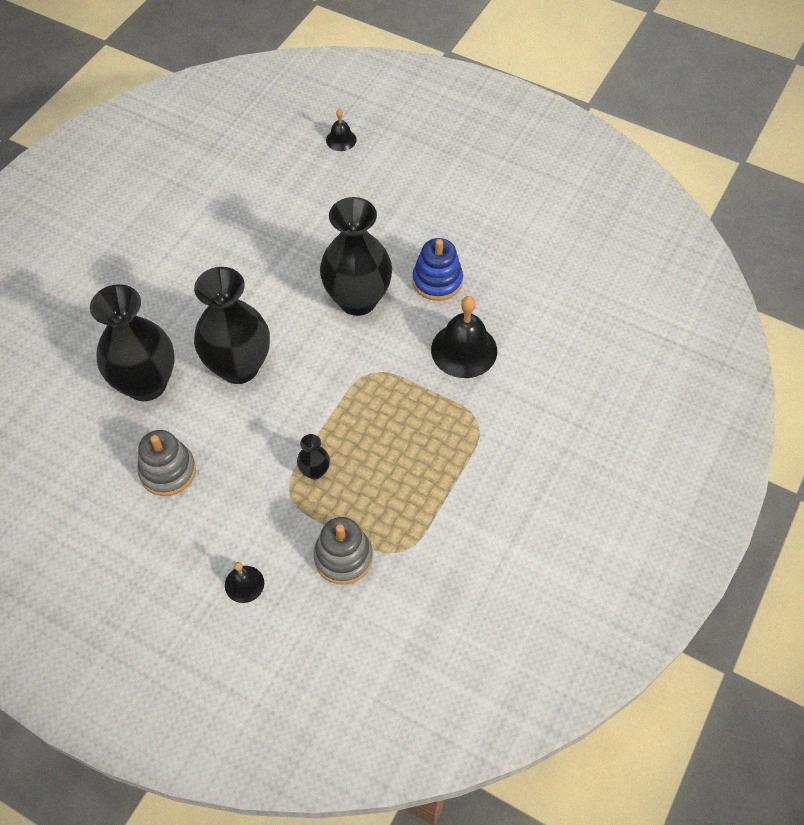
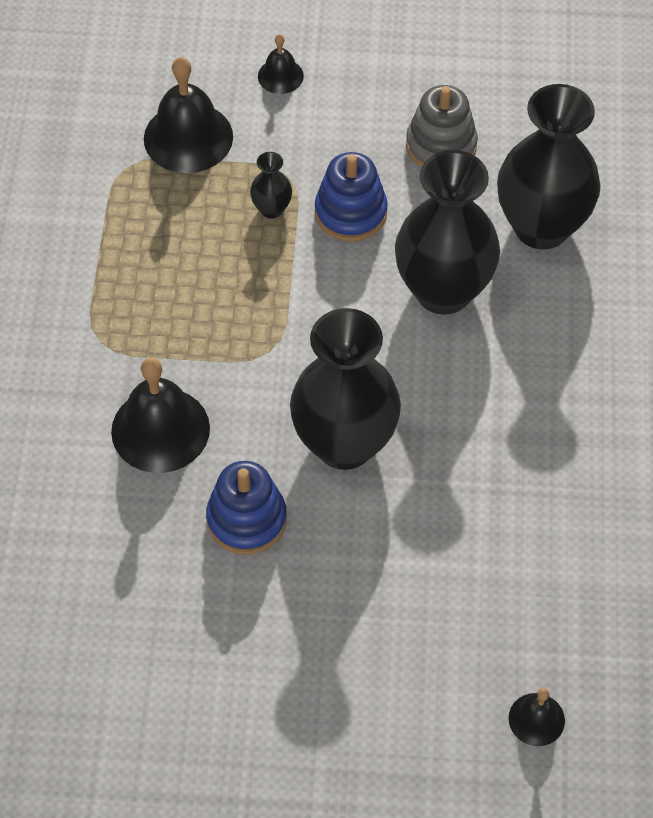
camera: 155 degrees right, 0 degrees up
grey stacking toy [313,517,373,585] -> black bell [144,57,233,173]
none -> blue stacking toy [315,152,388,242]

